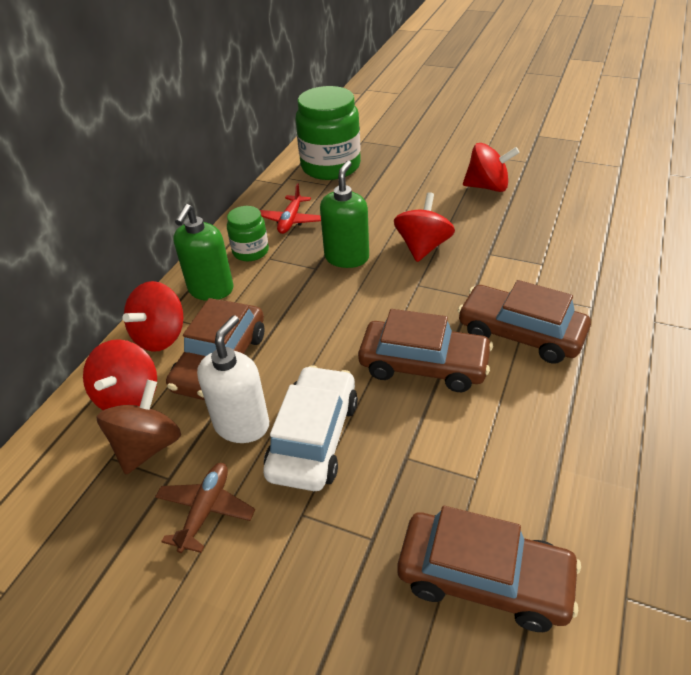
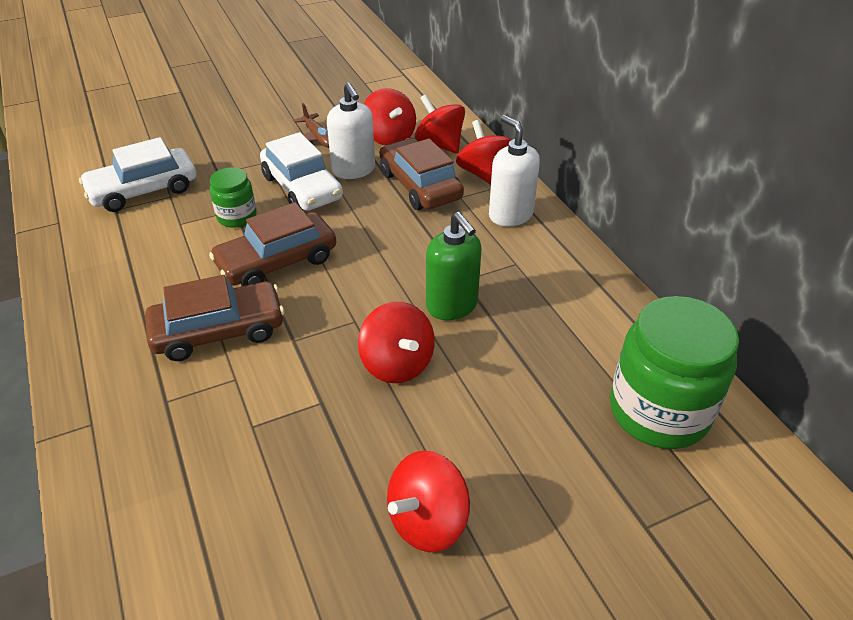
camera: 130 degrees right, 0 degrees up
brown spinning top [96,380,181,474] -> red spinning top [364,88,416,145]
green soap dispenser [173,204,233,301] -> white soap dispenser [489,115,540,226]
green jar [227,206,269,261] -> green jar moved to [210,167,257,228]
red plane [260,183,321,234] -> none
brown car [397,506,581,632] -> white car [79,137,196,212]

